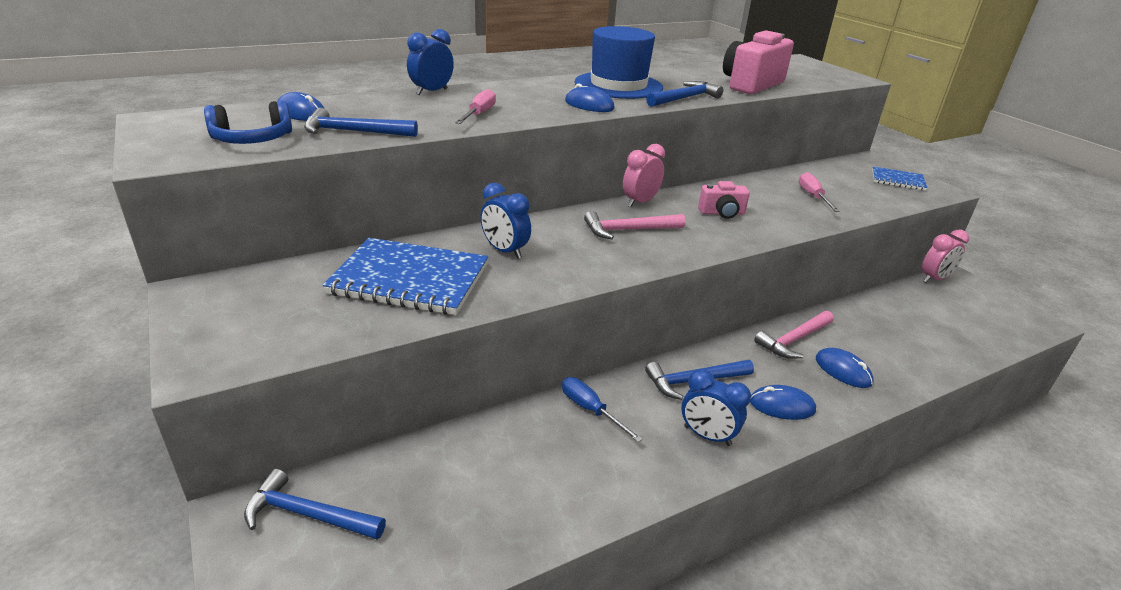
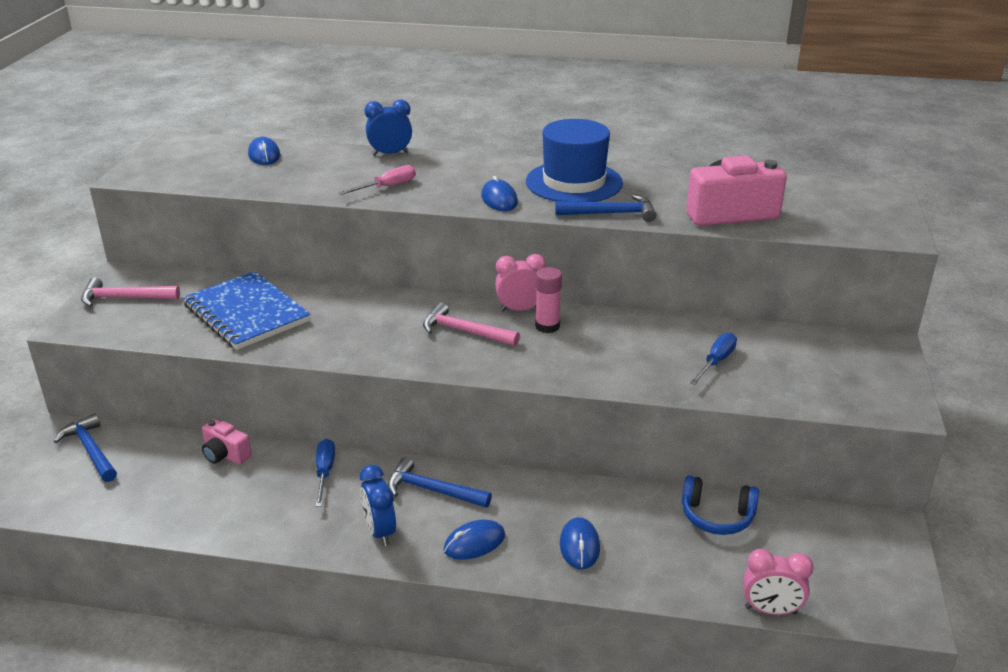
camera: 40 degrees right, 0 degrees up
blue headphones [204,101,292,144] -> blue headphones moved to [682,475,759,535]
blue hammer [304,108,418,137] -> none
blue clock [480,183,531,259] -> none
pink camera [698,181,750,219] -> pink camera moved to [202,419,252,465]
blue mouse [750,385,816,420] -> blue mouse turned 75 degrees counterclockwise [444,519,505,560]
pink hammer [754,311,834,359] -> pink hammer moved to [81,277,180,307]
pink screwdriver [799,172,840,212] -> blue screwdriver [690,333,737,385]
blue notebook [872,166,927,191] -> none
pink clock [922,230,969,283] -> pink clock moved to [743,549,814,615]
none -> pink glue stick [535,267,562,333]

